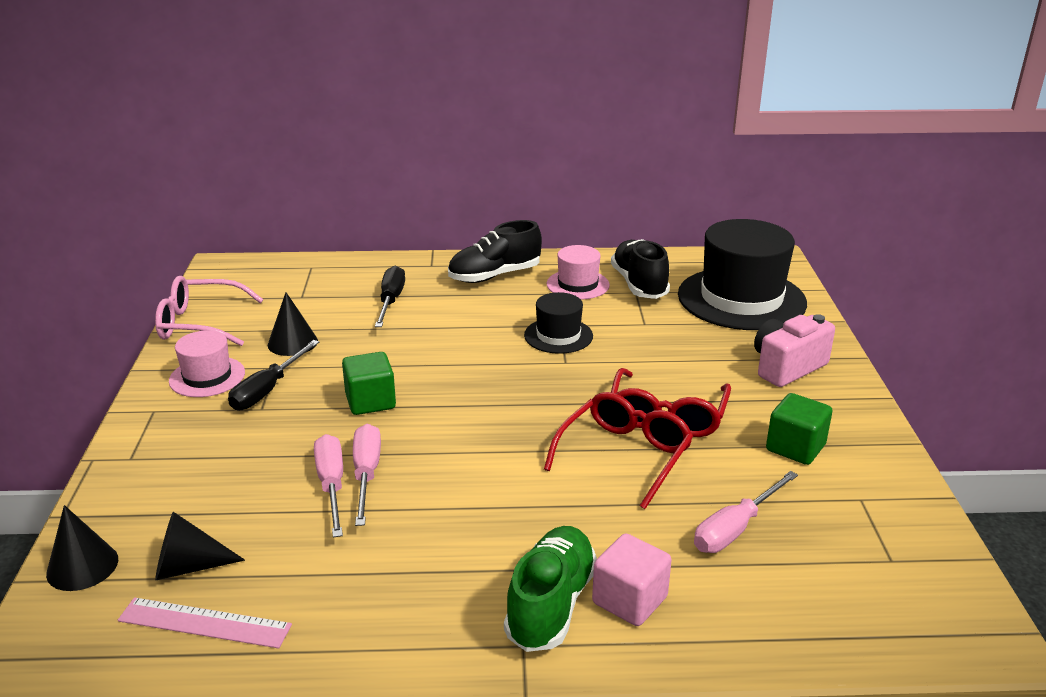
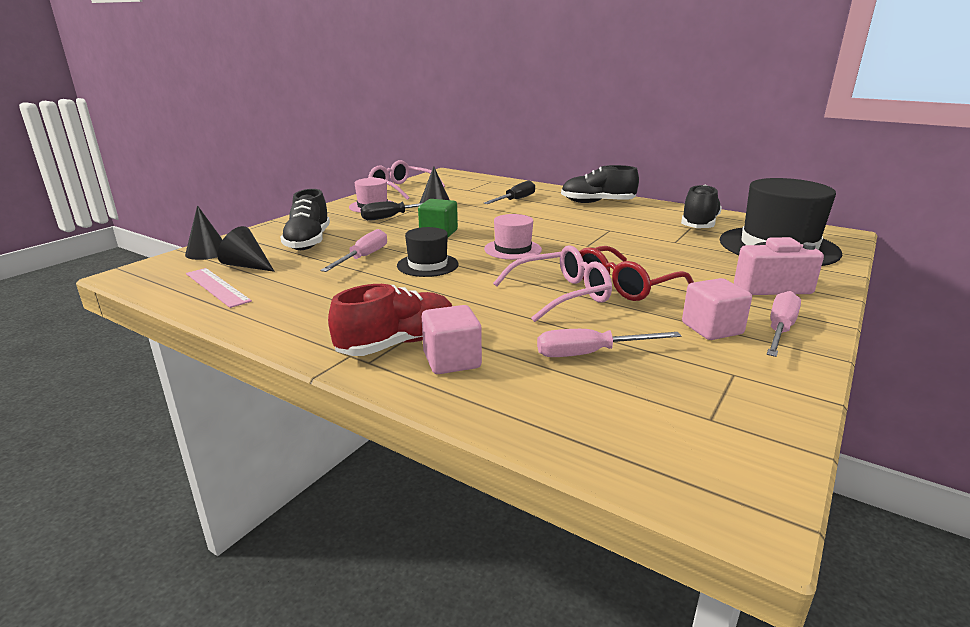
camera: 35 degrees right, 5 degrees down
pink screwdriver [353,424,381,526] -> pink screwdriver moved to [767,291,801,357]
green shoe [504,526,597,652] -> red shoe [328,284,452,356]
black hat [524,292,593,354] -> black hat moved to [397,227,459,277]
red glasses [544,392,693,509] -> pink glasses [493,245,612,322]
pink hat [547,245,610,299] -> pink hat moved to [484,214,542,260]
green cube [766,393,832,465] -> pink cube [682,278,752,340]
none -> black shoe [280,189,330,250]

